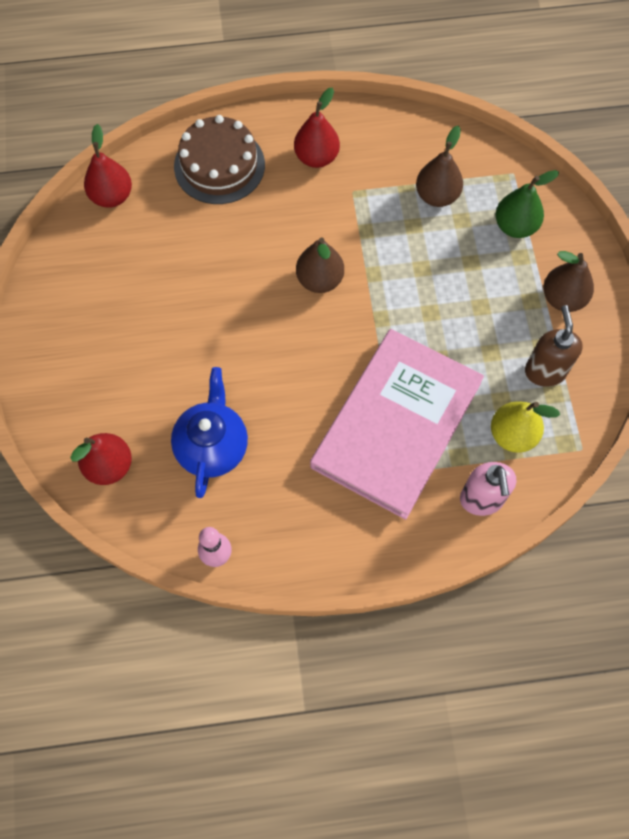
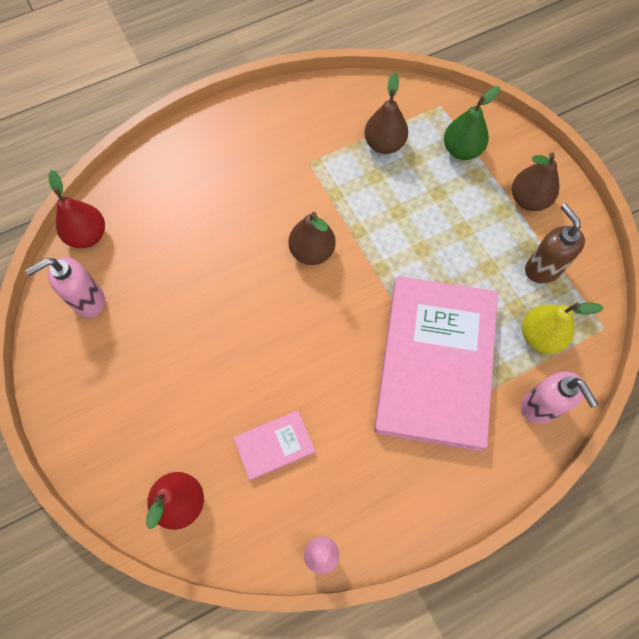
camera: 20 degrees left, 0 degrees up
blue teapot [171,367,248,498] -> pink book [233,410,315,481]
brown cake [174,115,265,204] -> none
red pear [294,87,340,168] -> none
none -> pink soap dispenser [26,257,105,318]

